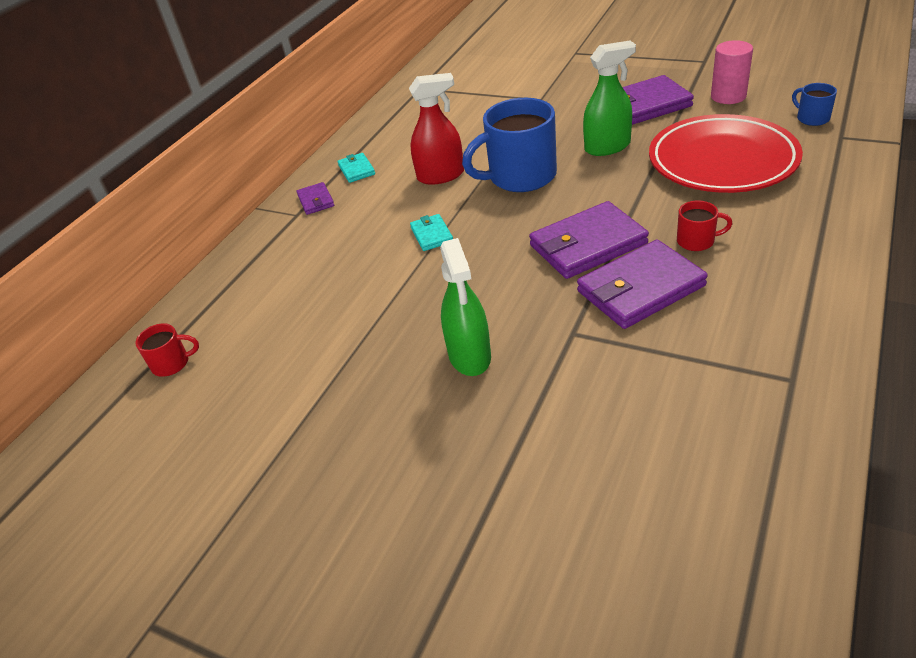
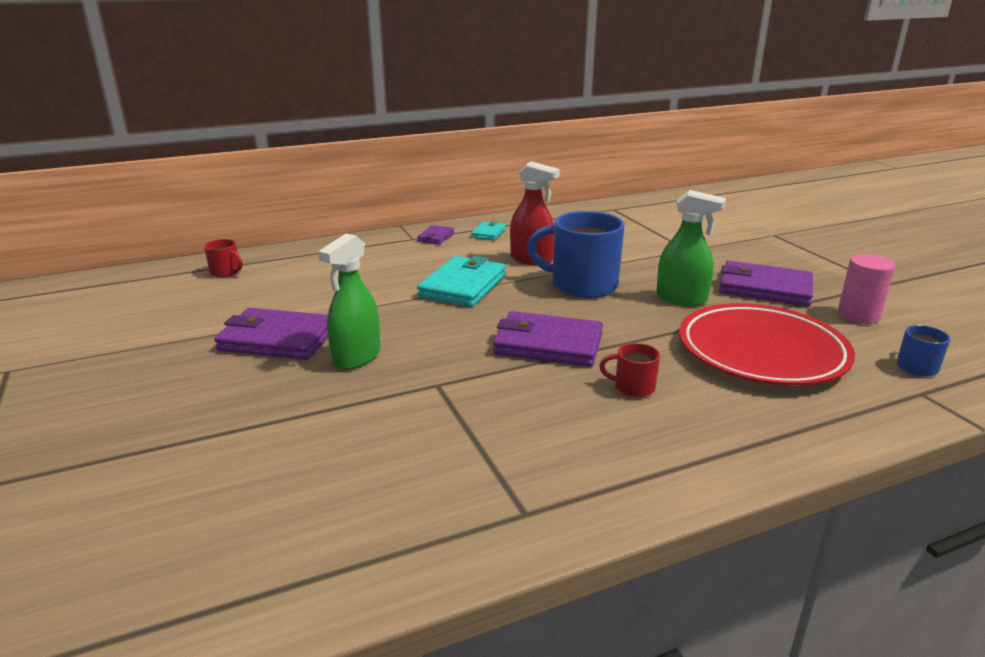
camera: 35 degrees right, 15 degrees down
turquoise wallet [410,214,453,251] -> turquoise wallet [417,256,506,307], size x2.02
purple wallet [577,239,708,329] -> purple wallet moved to [214,308,328,360]
red mug [677,201,732,251] -> red mug turned 150 degrees clockwise [599,343,660,397]

